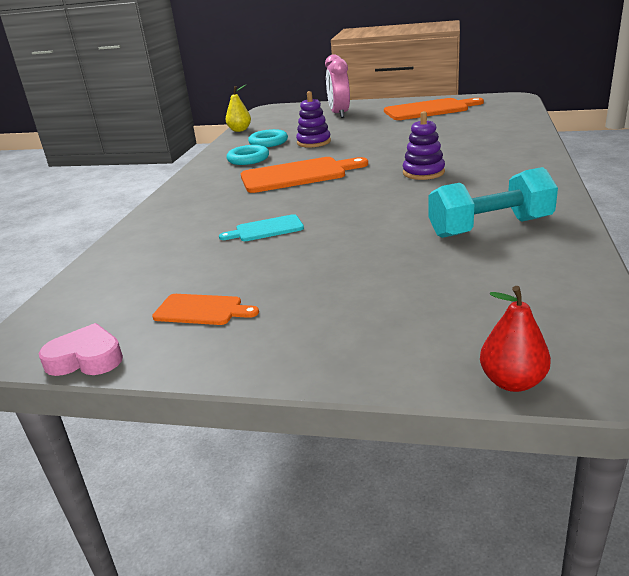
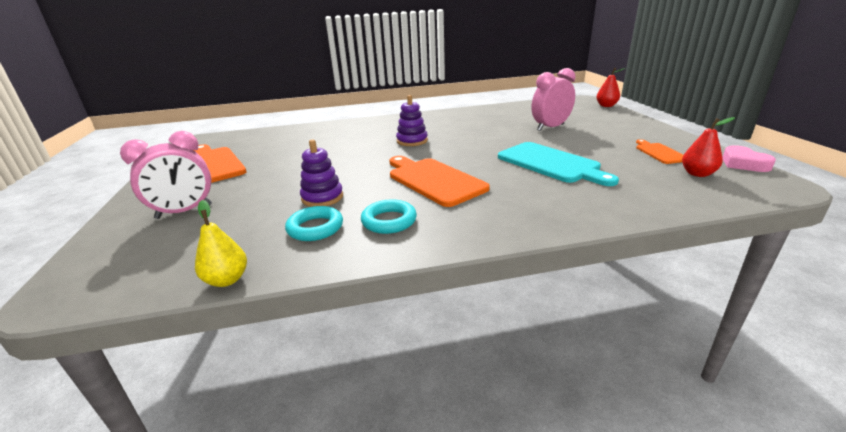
camera: 115 degrees left, 0 degrees up
turquoise cutting board [219,214,304,241] -> turquoise cutting board [498,142,619,186], size x1.89
turquoise dumbbell [428,167,558,238] -> none
none -> pink clock [531,68,575,131]
none -> red pear [682,117,735,177]

